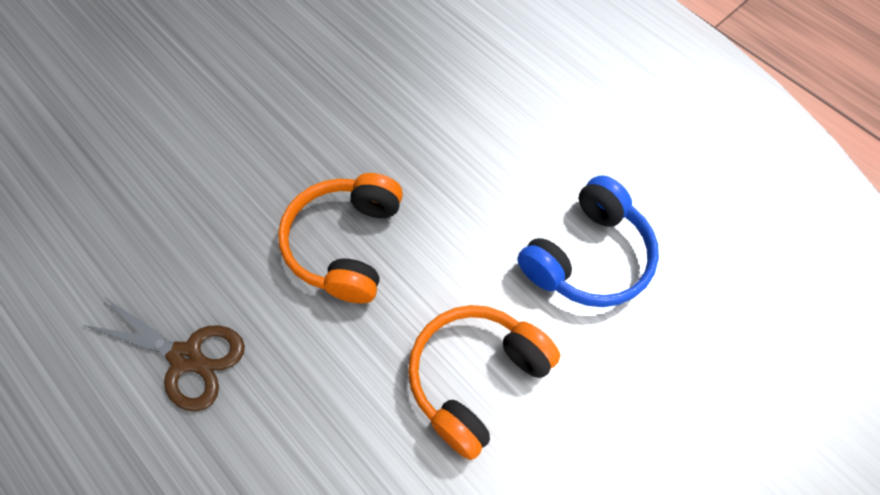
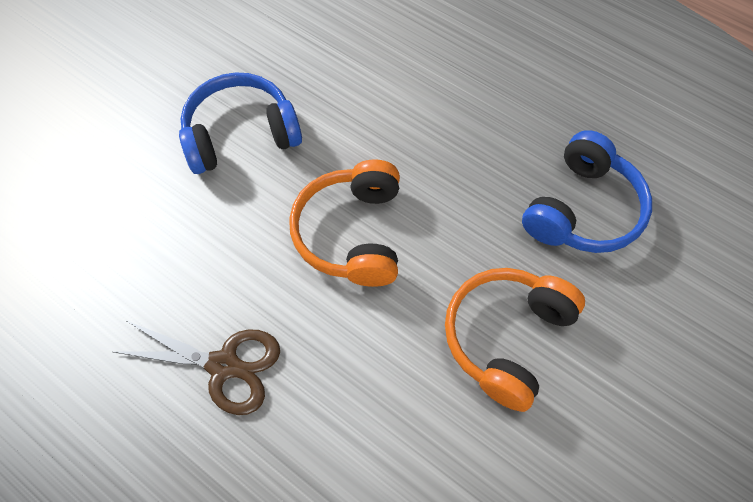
camera: 10 degrees left, 0 degrees up
none -> blue headphones [179,73,302,174]

